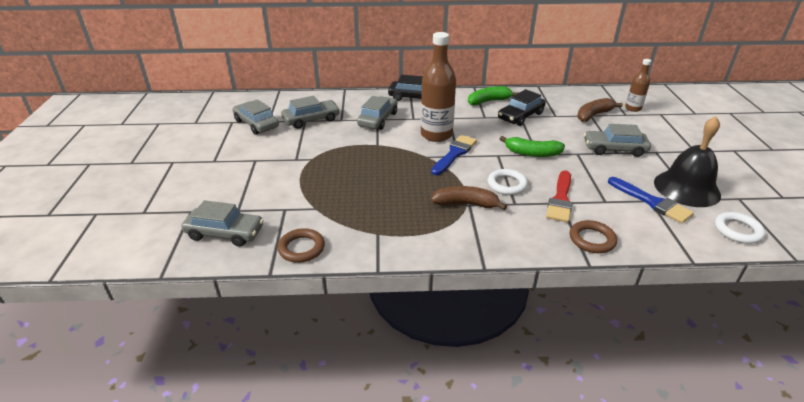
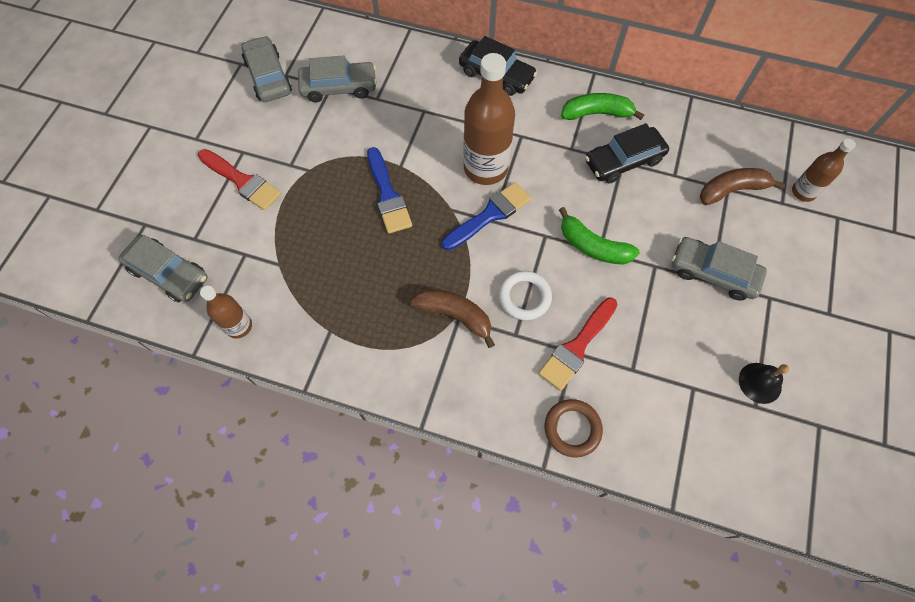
camera: 20 degrees right, 30 degrees up
brown ring [277,228,325,263] -> brown bottle [200,286,252,339]
grey car [357,96,397,130] -> none
blue brush [608,177,694,223] -> blue brush moved to [367,147,412,234]
black bell [654,116,721,207] -> black bell [739,363,789,404], size x0.49
white ring [714,212,765,244] -> none
none -> red brush [198,149,281,211]

